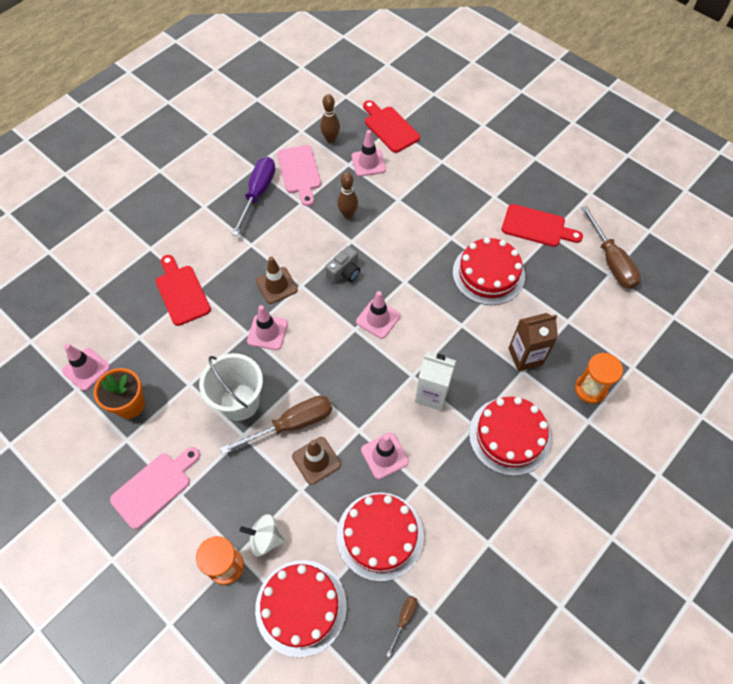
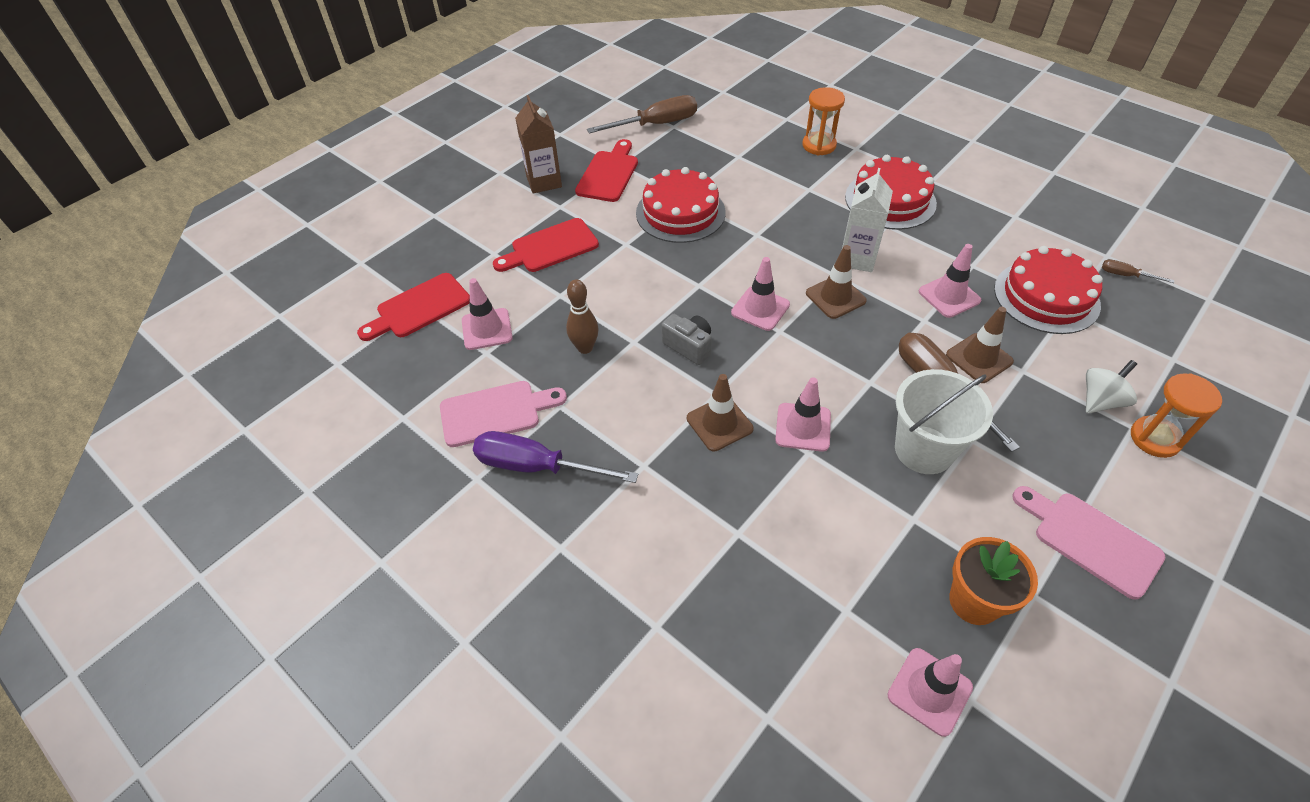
camera: 90 degrees left, 10 degrees down
red cutting board [156,255,211,326] -> red cutting board moved to [493,218,599,272]
white spinning top [240,514,286,557] -> white spinning top turned 135 degrees counterclockwise [1086,360,1137,413]
red cake [255,560,347,657] -> none
brown bowling pin [320,94,340,143] -> none
brown carton [508,313,558,372] -> brown carton moved to [515,95,562,193]
none -> brown traffic cone [806,245,867,319]

